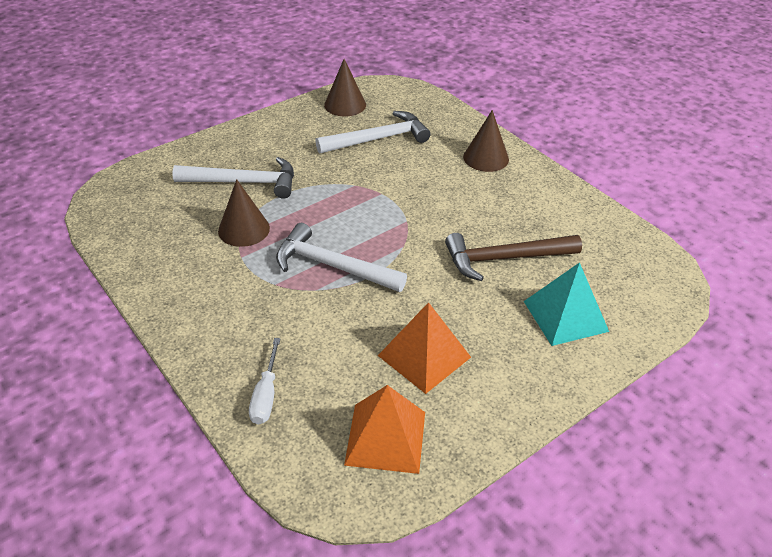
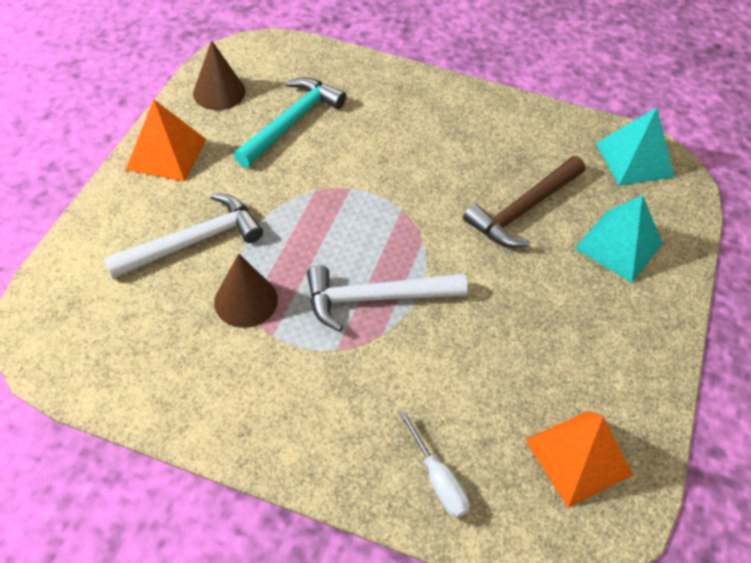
camera: 35 degrees left, 10 degrees up
white hammer [315,111,430,154] -> turquoise hammer [234,77,346,168]
orange pyramid [378,302,471,394] -> orange pyramid moved to [126,100,206,182]
brown cone [463,110,509,172] -> none
none -> turquoise pyramid [596,107,675,186]

